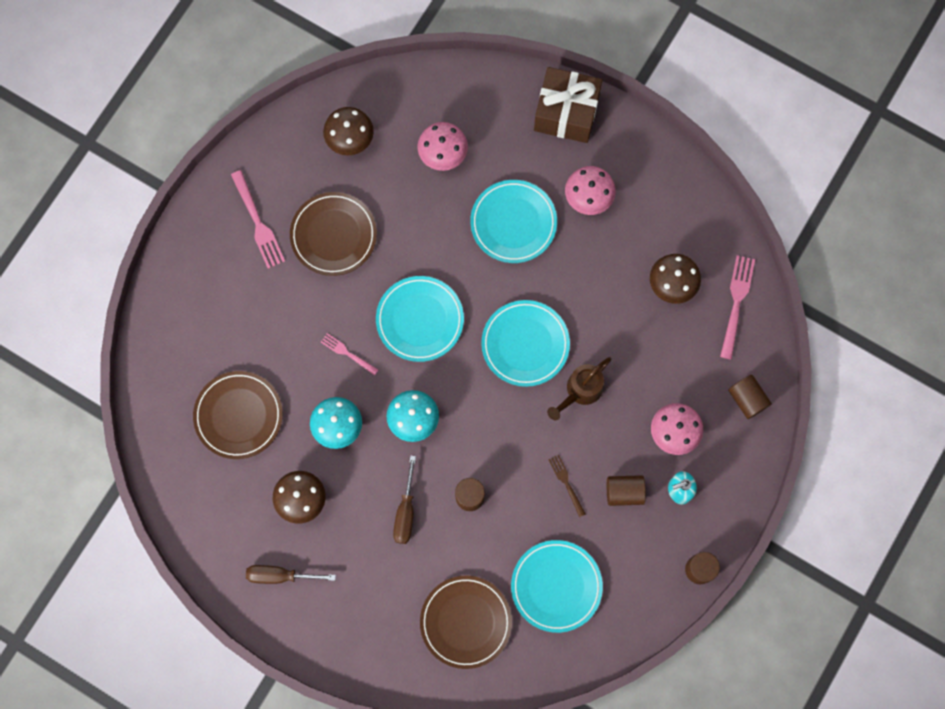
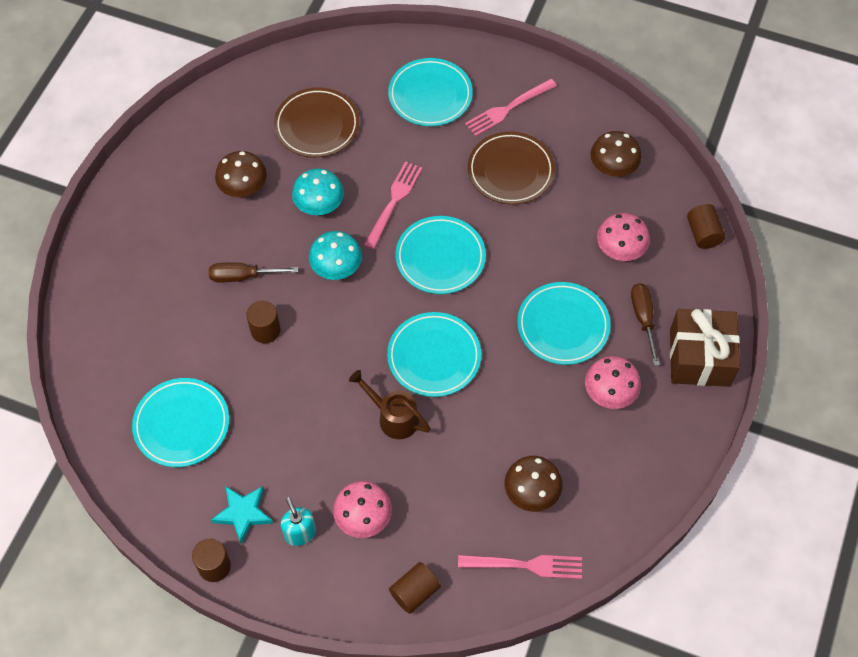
camera: 80 degrees right, 15 degrees down
brown screwdriver [246,565,336,584] -> brown screwdriver moved to [631,283,660,366]
pink fork [321,333,378,375] -> pink fork [364,161,422,249], size x1.67
brown plate [420,576,512,669] -> none
brown fork [548,455,586,517] -> none
brown cylinder [607,475,646,506] -> brown cylinder moved to [687,204,725,249]
none -> turquoise star [211,486,273,544]
none -> turquoise plate [388,58,473,126]

